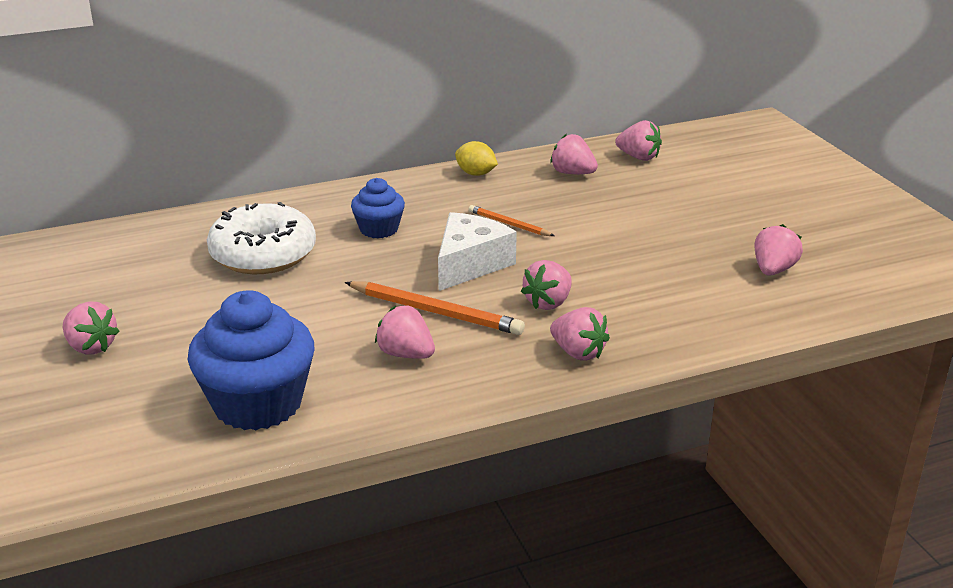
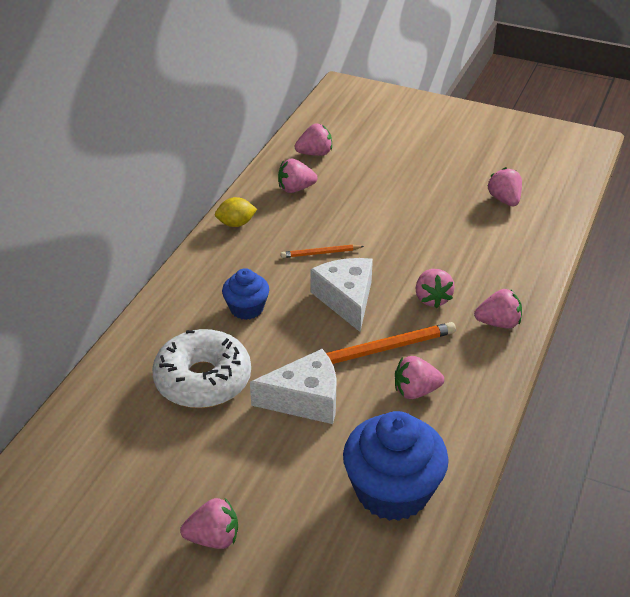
camera: 45 degrees left, 10 degrees up
none -> white cheese [250,349,337,424]

